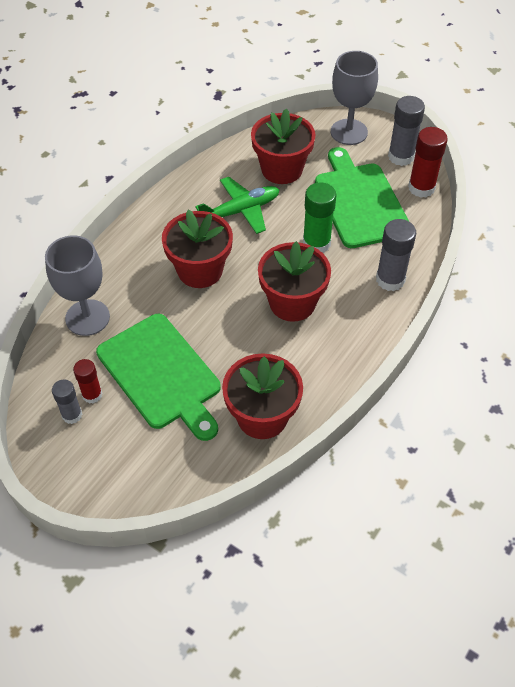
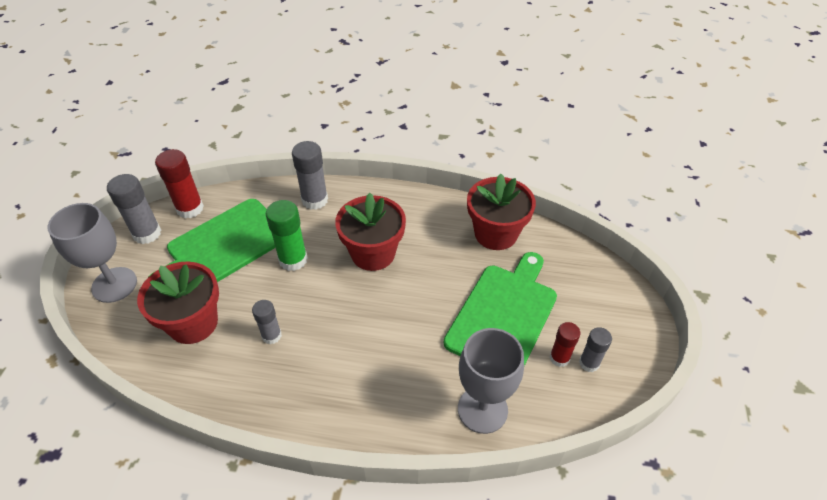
camera: 115 degrees left, 5 degrees down
red flower pot [162,210,233,288] -> none
green plane [195,177,279,234] -> grey glue stick [252,300,282,344]

